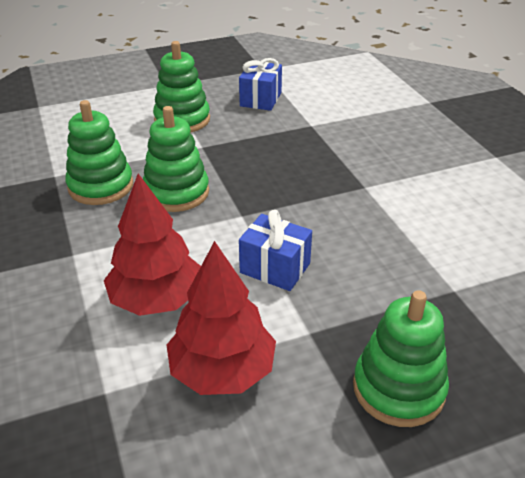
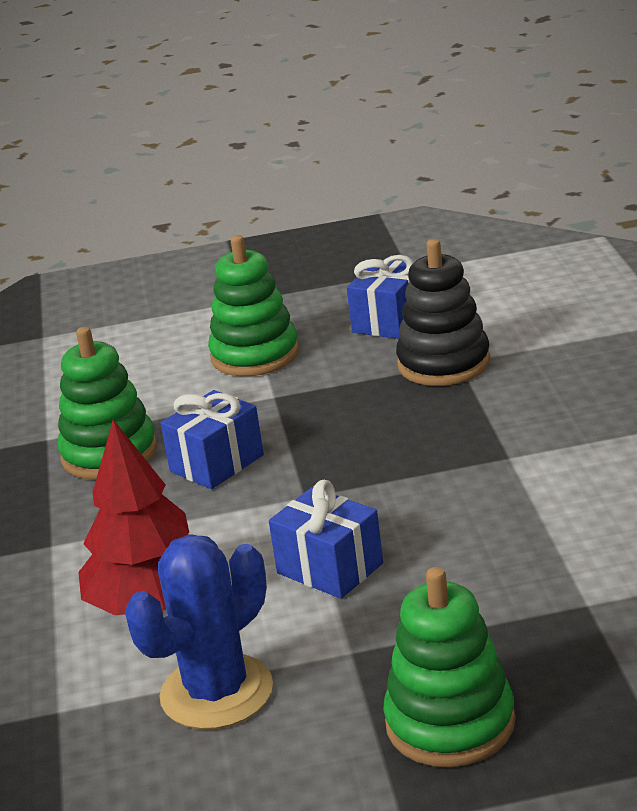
camera: 15 degrees right, 10 degrees down
green stacking toy [143,106,209,212] -> blue gift [160,390,264,489]
red tree [166,241,276,395] -> blue cactus [125,534,273,730]
none -> black stacking toy [396,239,490,386]

